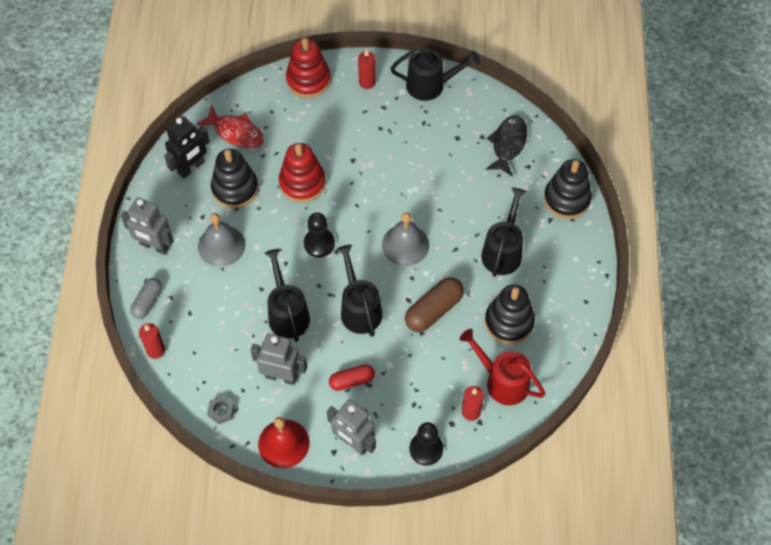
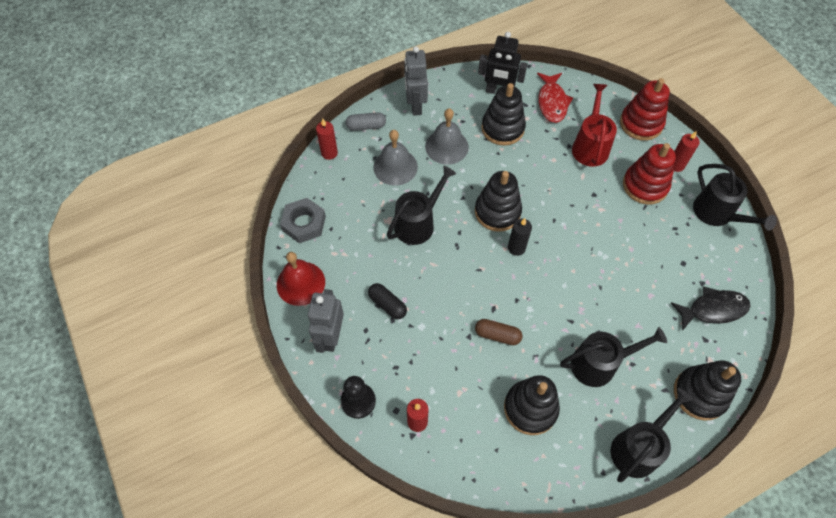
camera: 60 degrees right, 0 degrees up
grey nut [207,396,235,424] -> grey nut [280,198,326,243], size x1.77
grey robot [251,334,307,385] -> none
red stacking toy [279,143,326,202] -> red stacking toy moved to [623,143,676,205]
black pawn [304,212,335,257] -> black stacking toy [475,171,522,232]
red capsule [329,364,375,391] -> black capsule [368,283,407,319]
black watering can [337,245,382,337] -> black watering can moved to [611,388,693,482]
grey bell [382,212,429,266] -> grey bell moved to [374,130,418,186]
brown capsule [405,277,464,332] -> brown capsule [475,319,523,345], size x0.64
red watering can [460,329,545,405] -> red watering can moved to [572,84,617,167]
none -> black candle [508,218,532,256]

